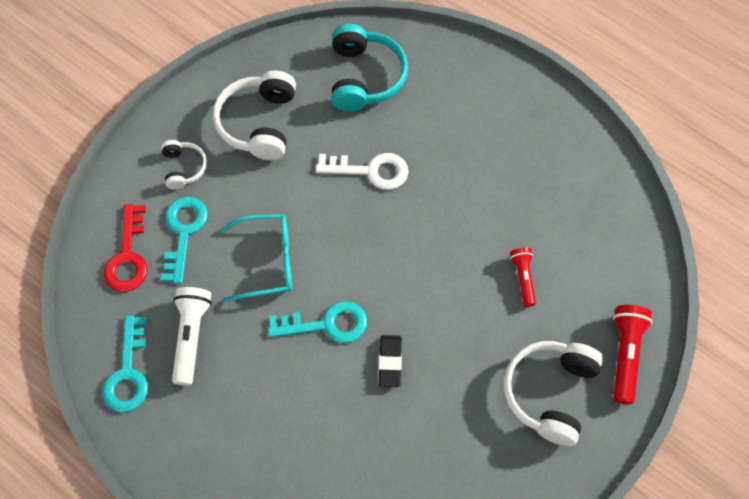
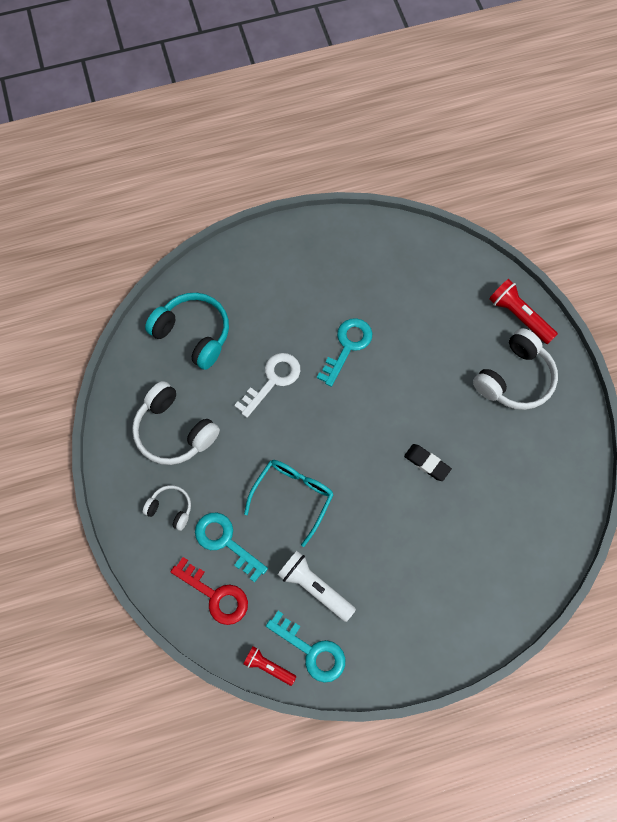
camera: 55 degrees left, 5 degrees up
turquoise key [268,301,367,343] -> turquoise key moved to [317,318,373,387]
white headphones [504,341,603,446] -> white headphones turned 105 degrees counterclockwise [473,328,558,410]
red flashlight [510,248,536,307] -> red flashlight moved to [243,646,296,686]

